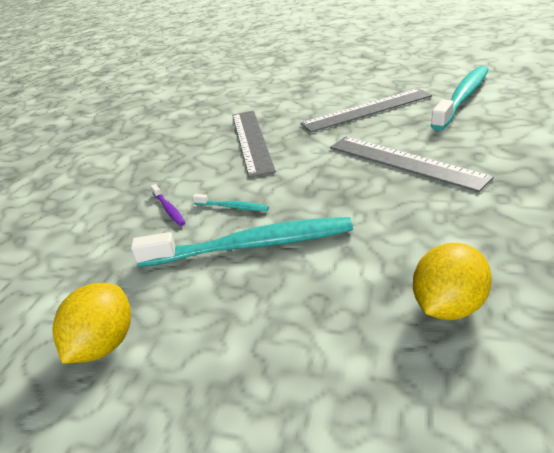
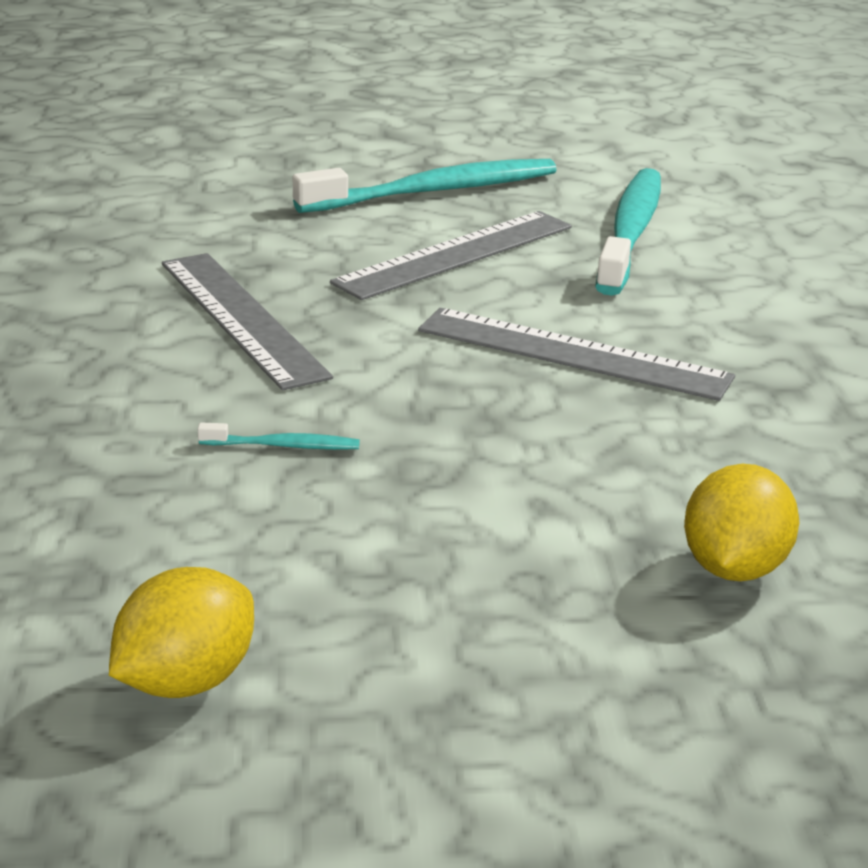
camera: 25 degrees left, 5 degrees down
yellow lemon [52,283,131,363] -> yellow lemon turned 45 degrees clockwise [109,567,254,698]
turquoise toothbrush [131,217,353,267] -> turquoise toothbrush moved to [293,159,557,213]
purple toothbrush [151,184,185,226] -> none

